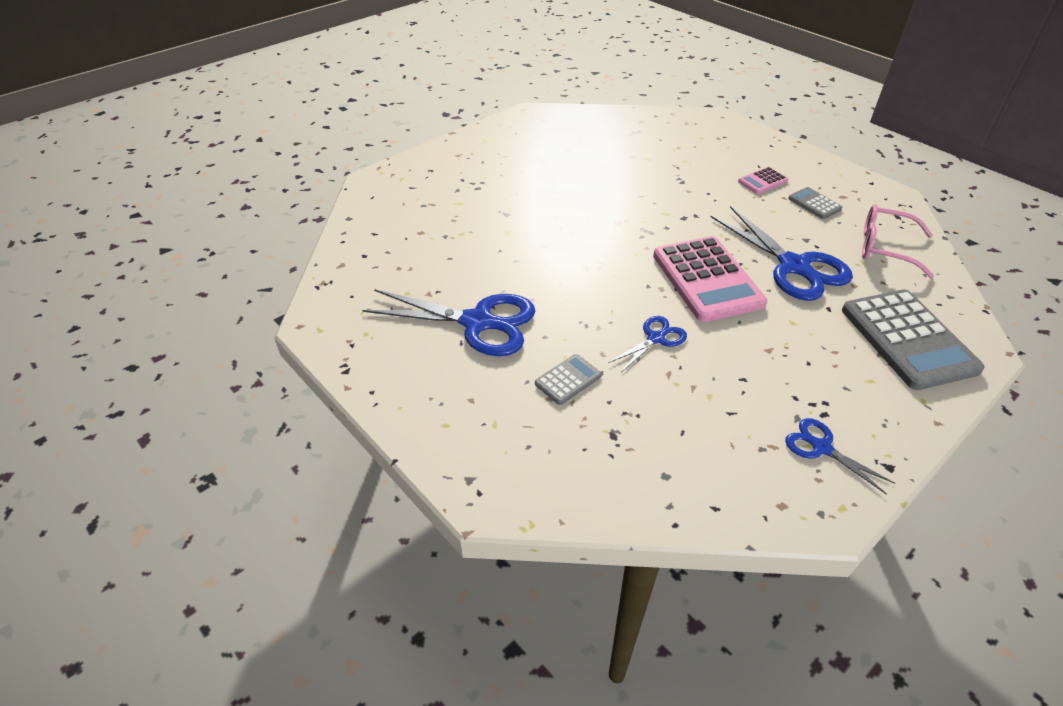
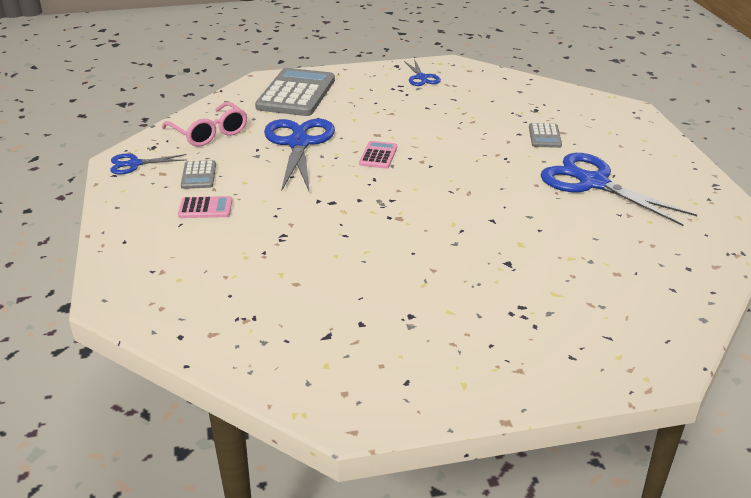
camera: 150 degrees left, 10 degrees down
grey calculator [535,354,602,405] -> grey calculator turned 75 degrees counterclockwise [529,123,562,148]
blue scissors [609,316,687,372] -> blue scissors moved to [110,154,187,174]
pink calculator [653,236,767,322] -> pink calculator [359,141,397,169], size x0.46

